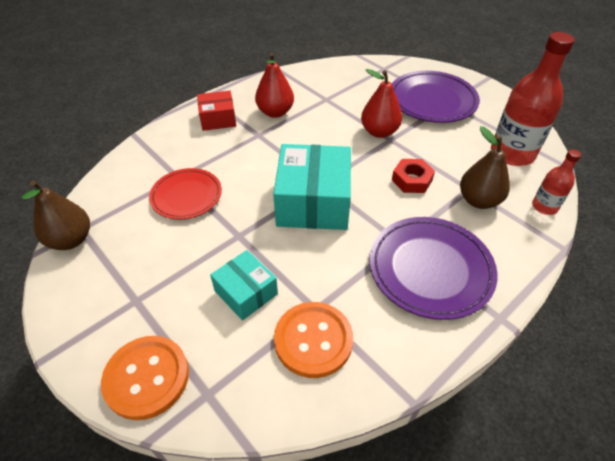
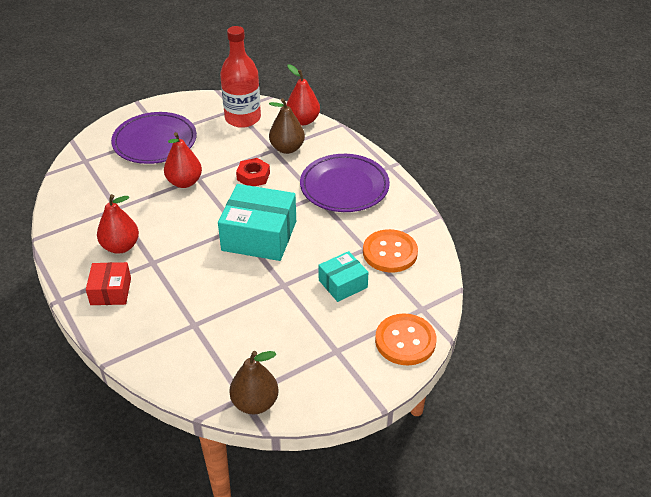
camera: 80 degrees left, 5 degrees down
red plate [149,168,222,219] -> none
red bottle [532,149,581,215] -> red pear [286,64,320,125]

